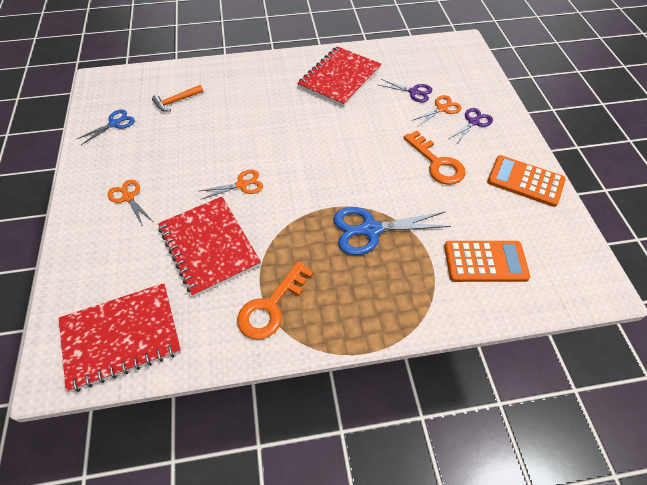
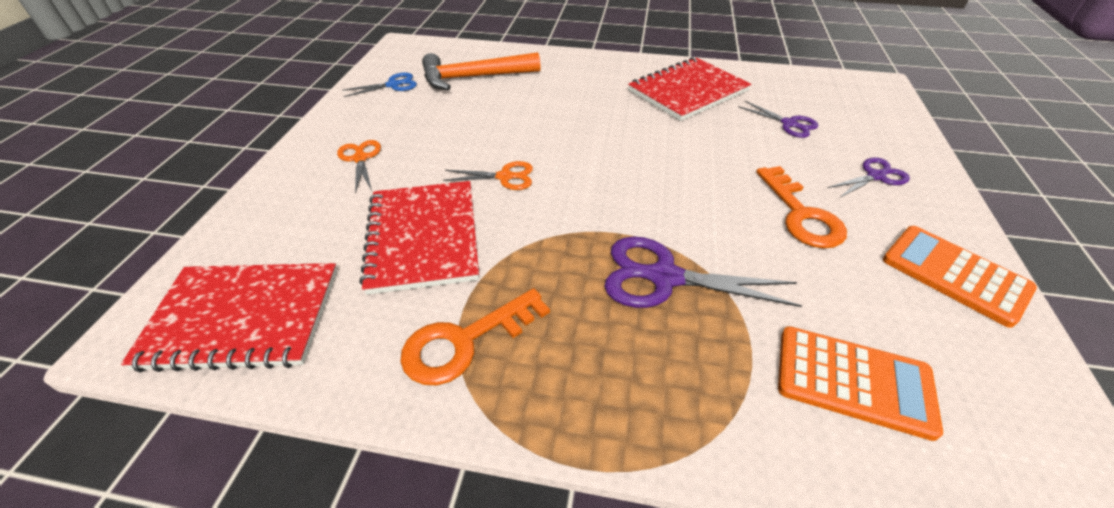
camera: 20 degrees right, 10 degrees down
orange hammer [152,85,203,112] -> orange hammer [422,52,541,90], size x1.87
blue scissors [333,207,451,255] -> purple scissors [604,236,802,308]
orange scissors [411,95,461,126] -> none

